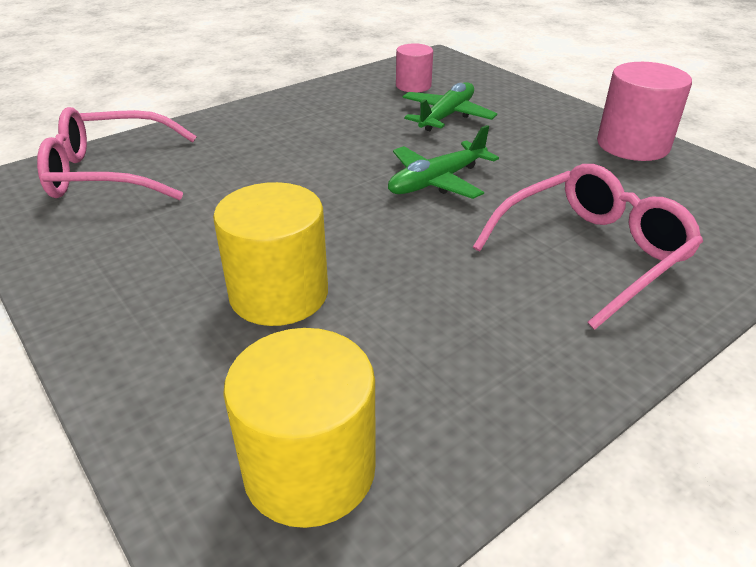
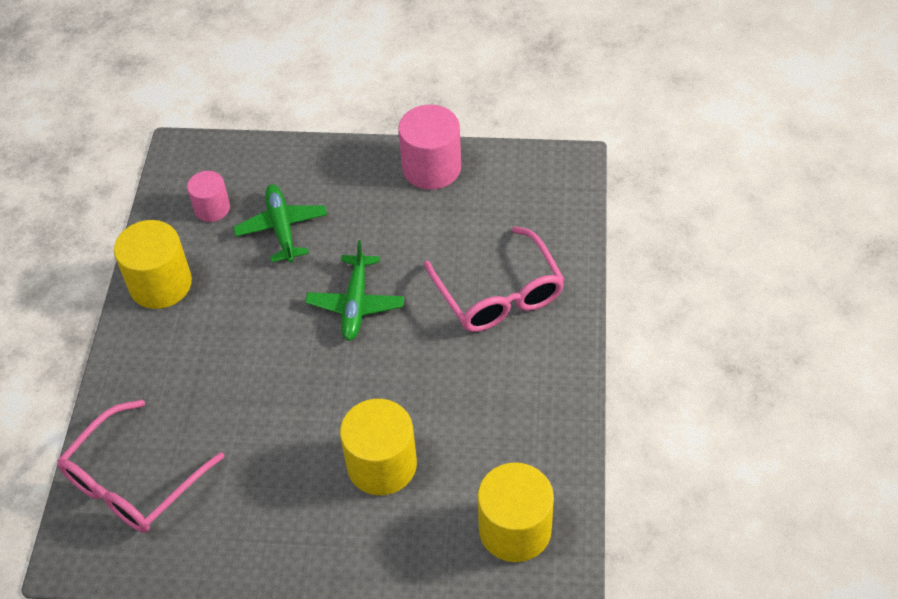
camera: 45 degrees left, 15 degrees up
pink glasses [473,164,703,330] -> pink glasses turned 150 degrees clockwise [424,226,565,332]
none -> yellow cylinder [114,220,192,309]

